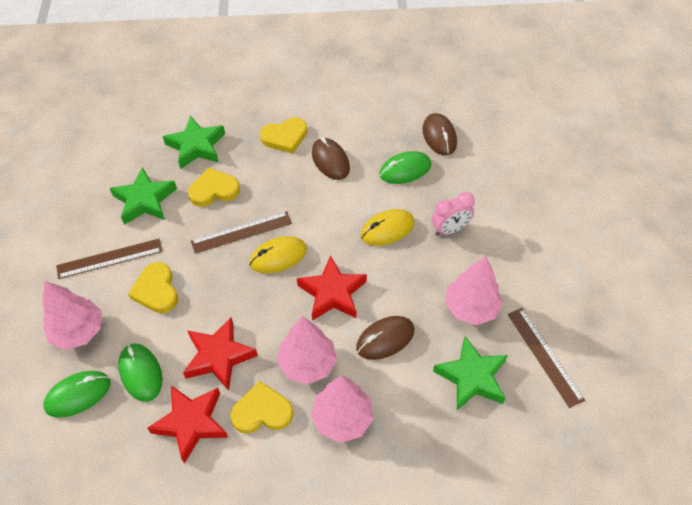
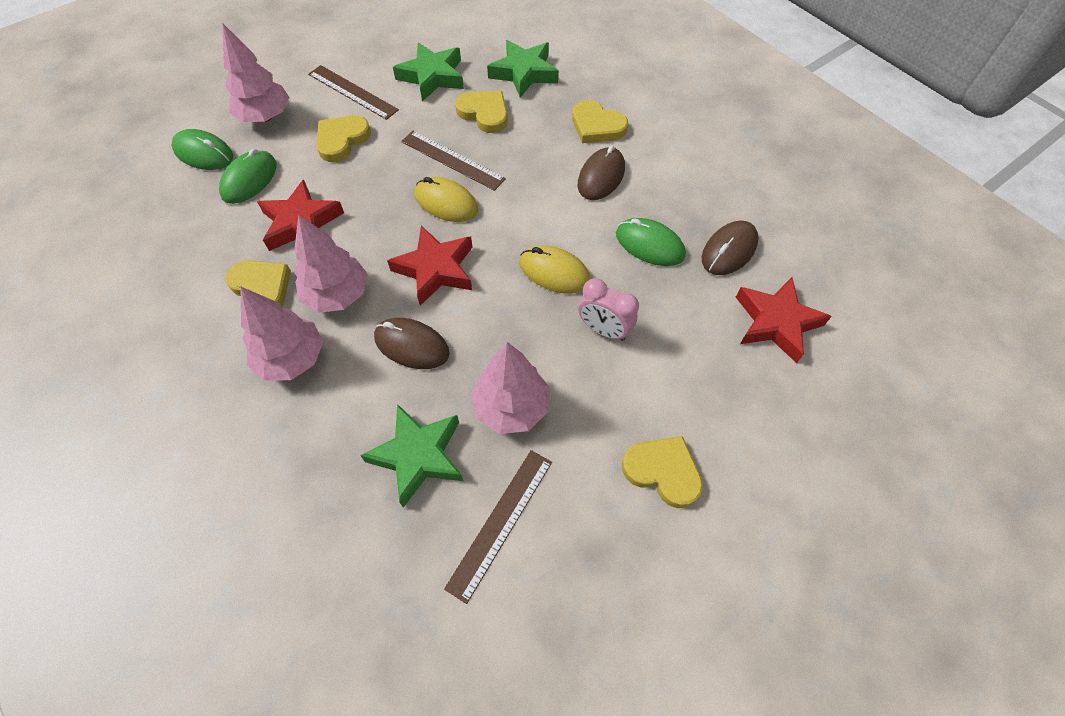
camera: 55 degrees right, 5 degrees up
red star [147,386,228,464] -> red star moved to [736,277,832,363]
none -> yellow heart [622,436,703,508]

